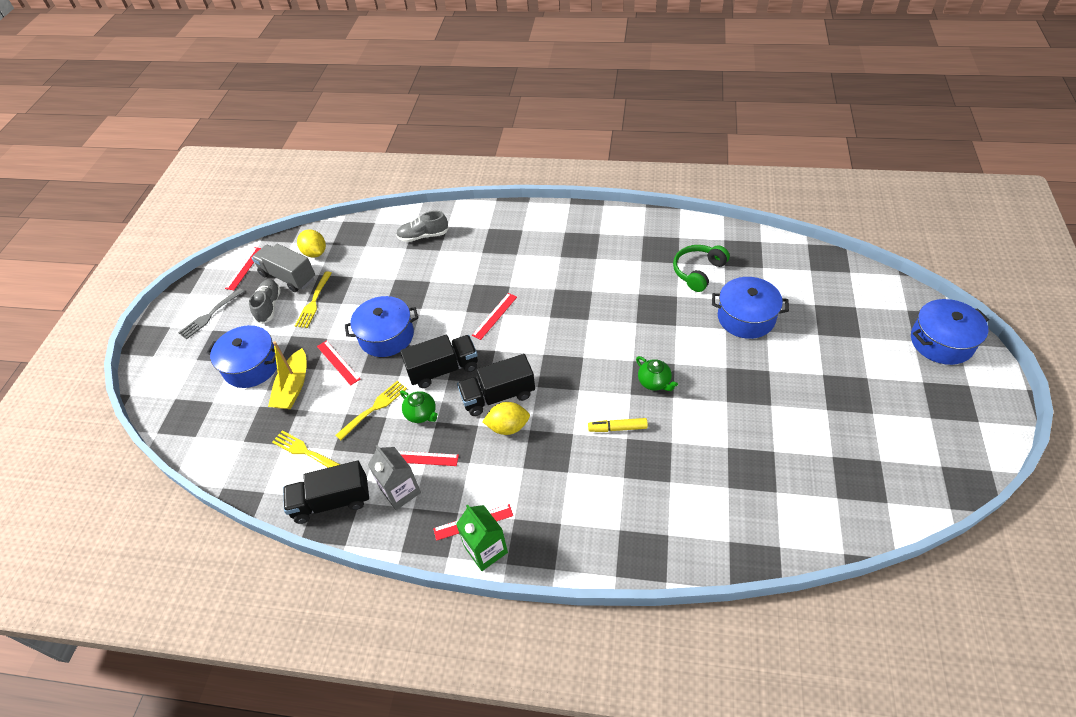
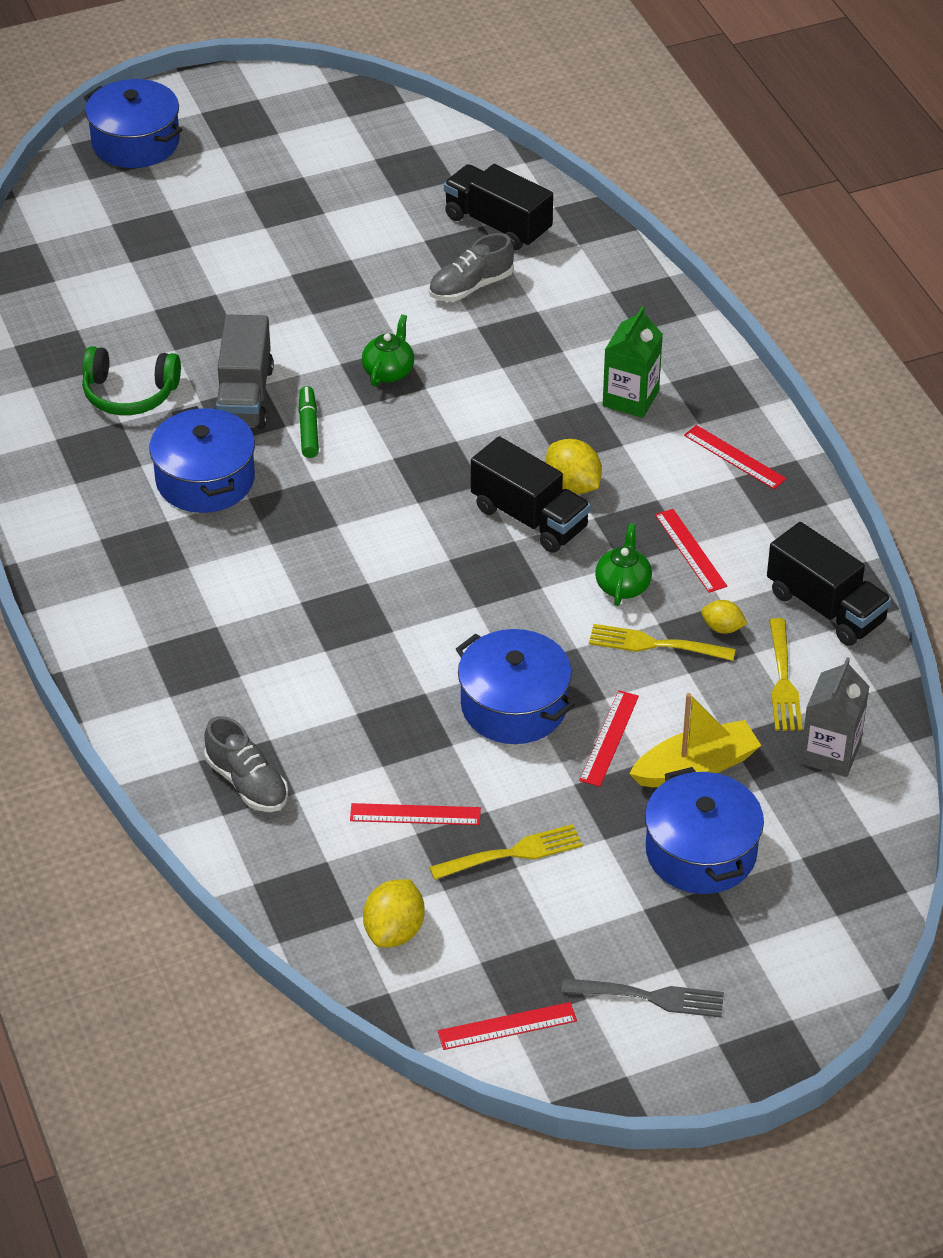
camera: 125 degrees left, 5 degrees down
grey shoe [249,279,281,324] -> grey shoe moved to [429,233,514,301]
grey truck [252,244,315,292] -> grey truck moved to [215,314,274,429]
grey carton [368,445,421,510] -> grey carton moved to [800,657,870,777]
black truck [400,335,478,388] -> black truck moved to [444,164,553,251]
green carton [456,504,508,571] -> green carton moved to [603,306,663,418]
red ruler [472,293,517,340] -> red ruler moved to [350,803,481,825]
yellow marker [588,418,648,432] -> none
blue pot [712,277,789,339] -> blue pot moved to [149,406,255,513]
none -> green marker [298,386,319,458]
none -> yellow lemon [701,600,747,634]

